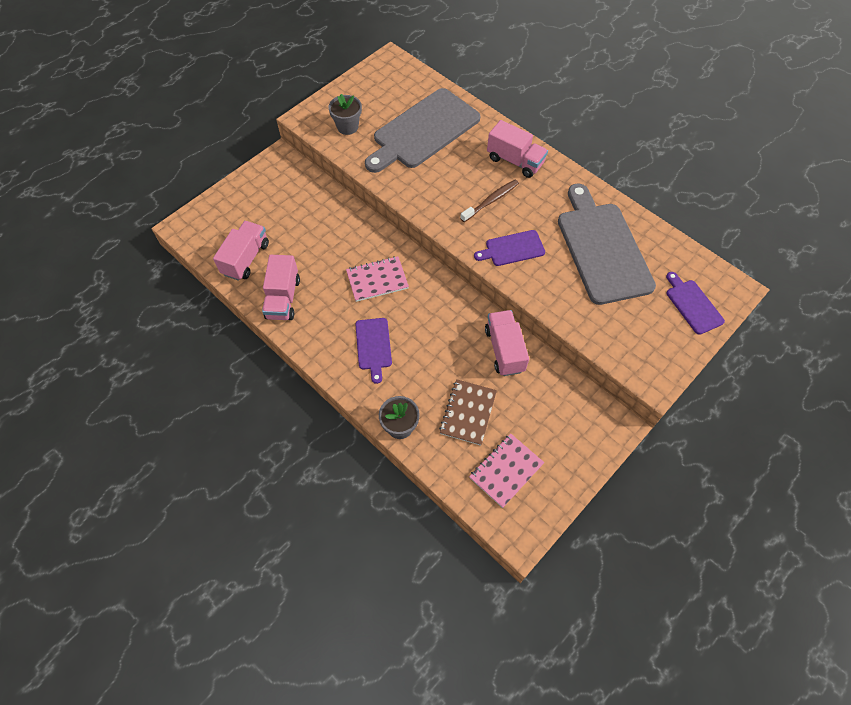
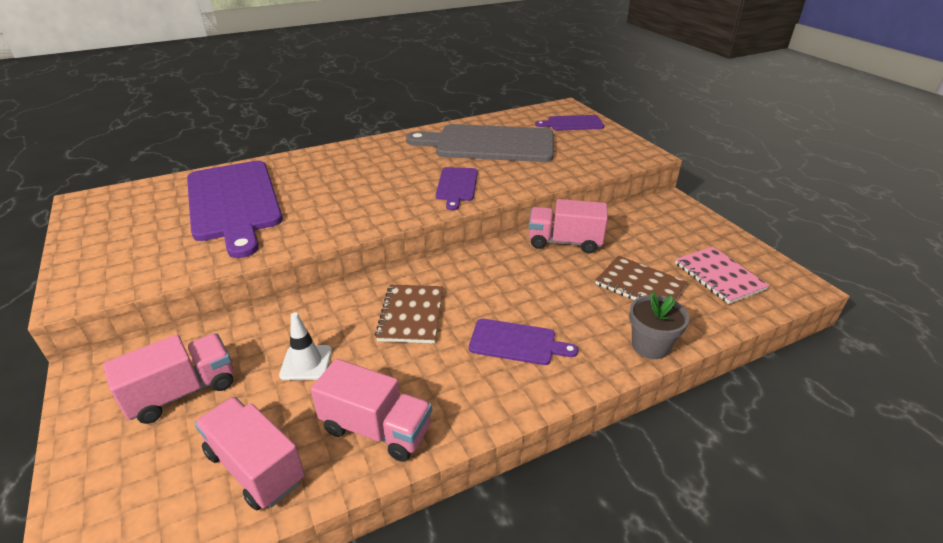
camera: 70 degrees left, 25 degrees down
grey flower pot [328,94,362,135] -> none
pink notebook [346,256,409,302] -> brown notebook [375,285,443,343]
grey cutting board [365,88,480,173] -> purple cutting board [187,161,283,258]
brown toothbrush [460,180,519,222] -> none
pink truck [487,120,548,178] -> pink truck moved to [103,333,233,424]
none -> white traffic cone [279,312,332,380]

